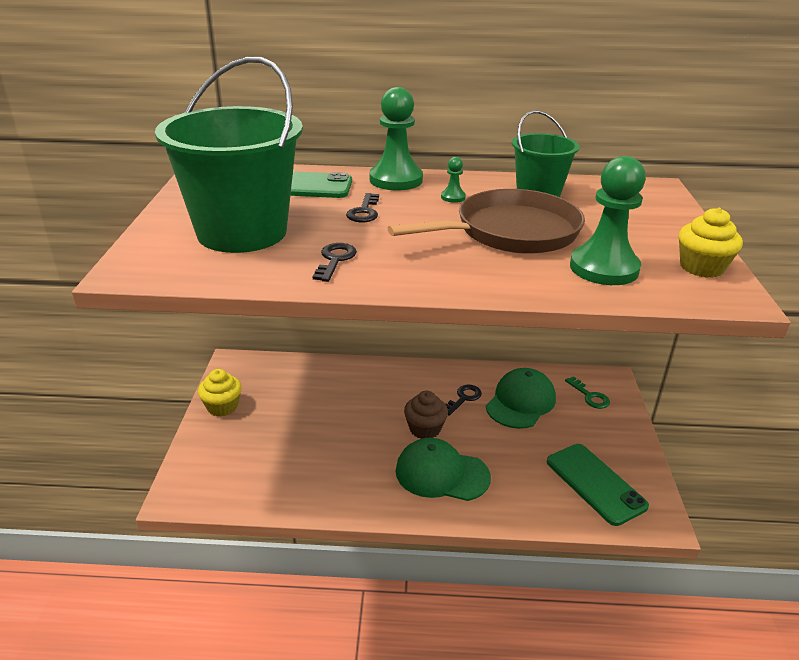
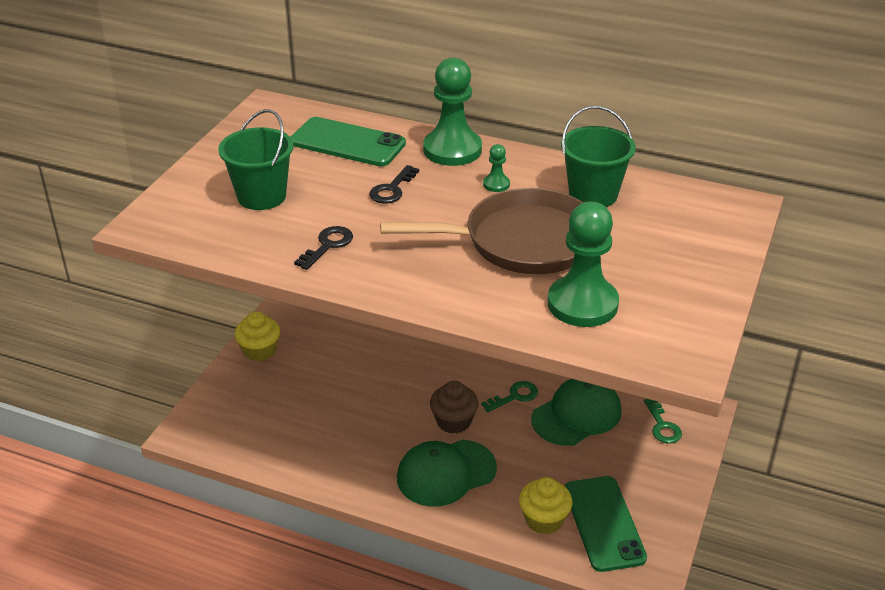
camera: 20 degrees right, 5 degrees up
green bucket [155,56,303,253] -> green bucket [218,109,294,210], size x0.55
green cap [396,438,491,501] -> green cap turned 60 degrees counterclockwise [397,440,497,507]
black key [446,384,482,416] -> green key [481,381,538,412]
yellow cupcake [679,208,743,278] -> yellow cupcake moved to [519,477,573,534]

